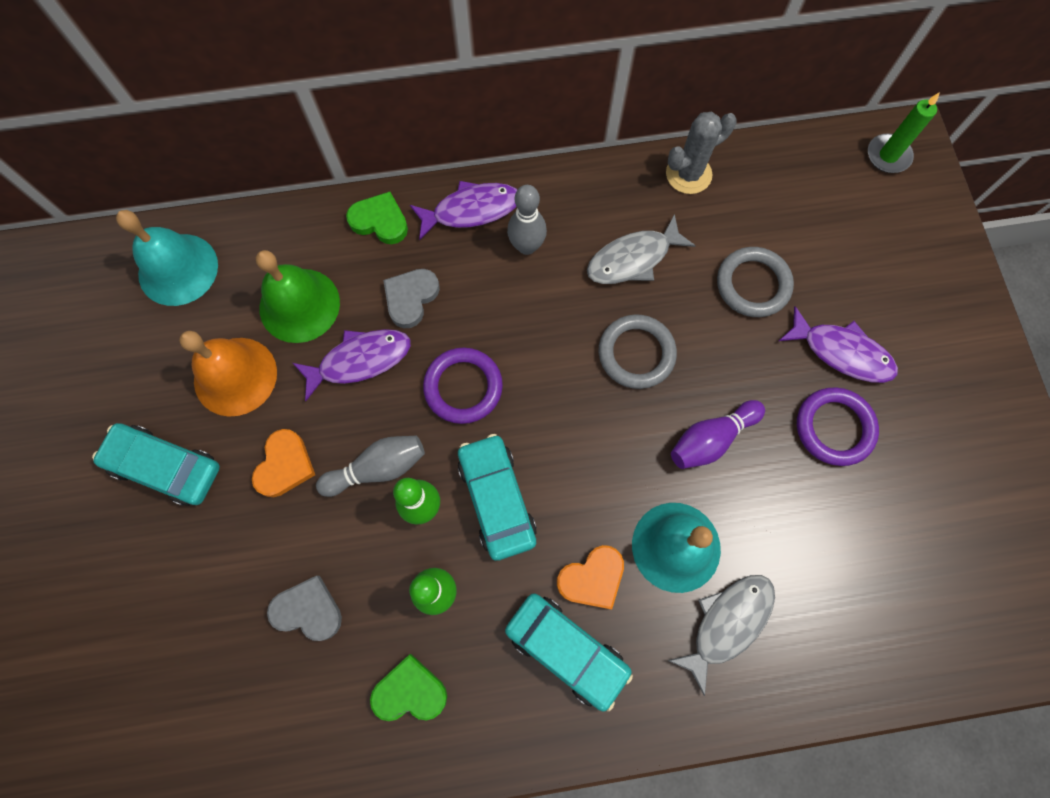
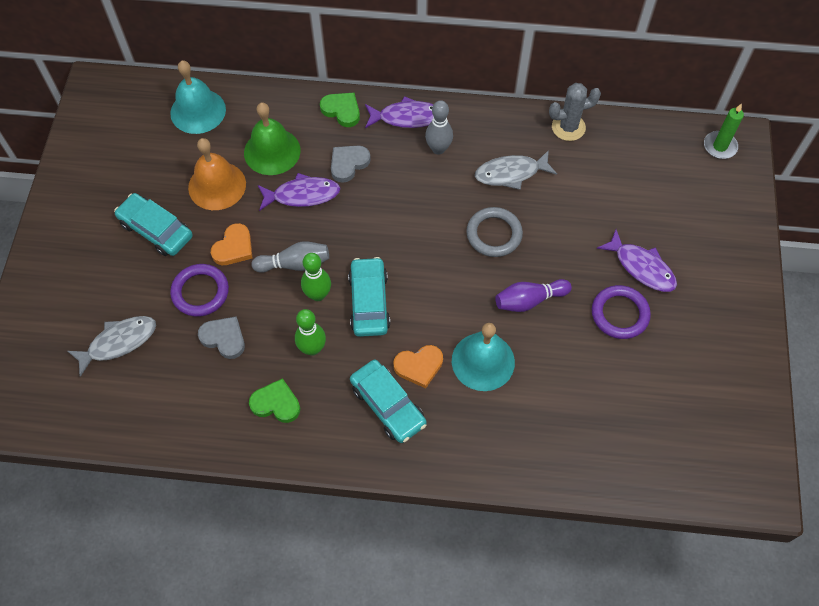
camera: 15 degrees right, 10 degrees down
purple ring [423,348,503,424] -> purple ring moved to [170,264,229,317]
grey fish [667,575,775,696] -> grey fish moved to [67,316,156,377]
grey ring [717,247,794,317] -> none

